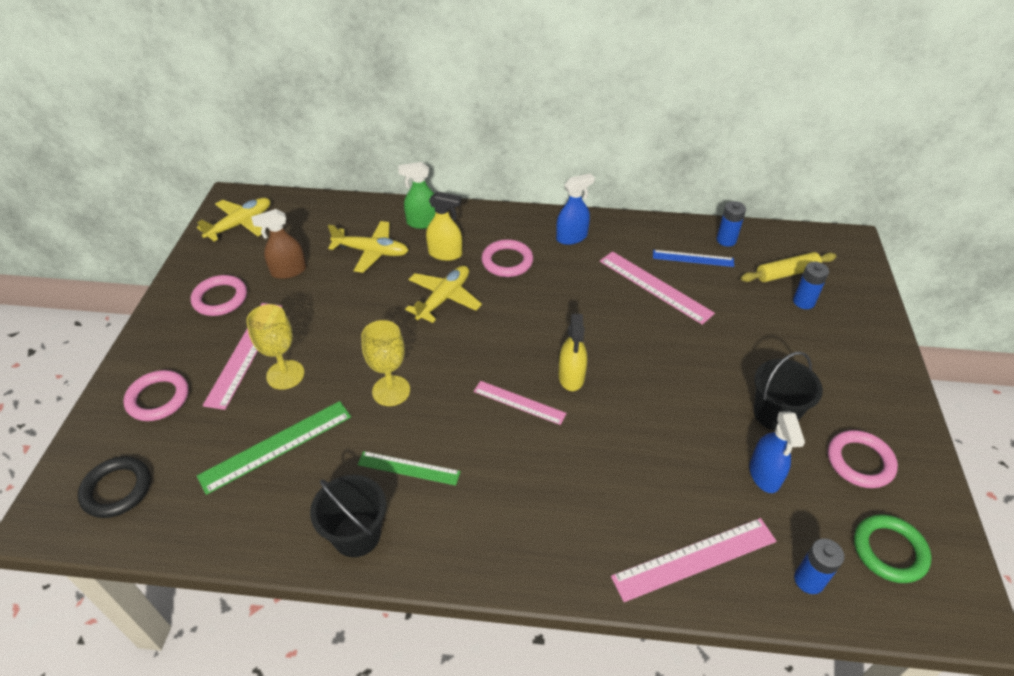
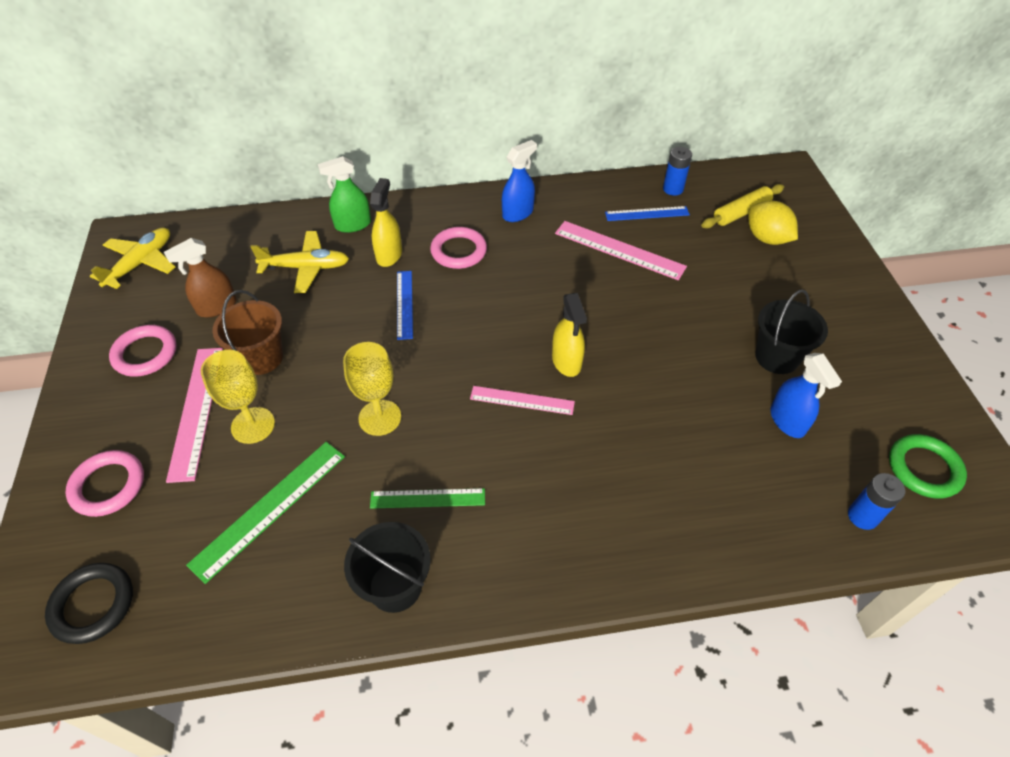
camera: 15 degrees left, 5 degrees up
yellow plane [405,266,482,323] -> blue ruler [397,271,413,340]
yellow spray bottle [426,191,462,261] -> yellow spray bottle turned 75 degrees counterclockwise [370,178,402,267]
pink ruler [611,518,776,602] -> none
blue battery [793,262,829,309] -> yellow lemon [748,201,798,245]
pink ring [828,430,898,488] -> none
none -> brown bucket [212,290,283,375]

